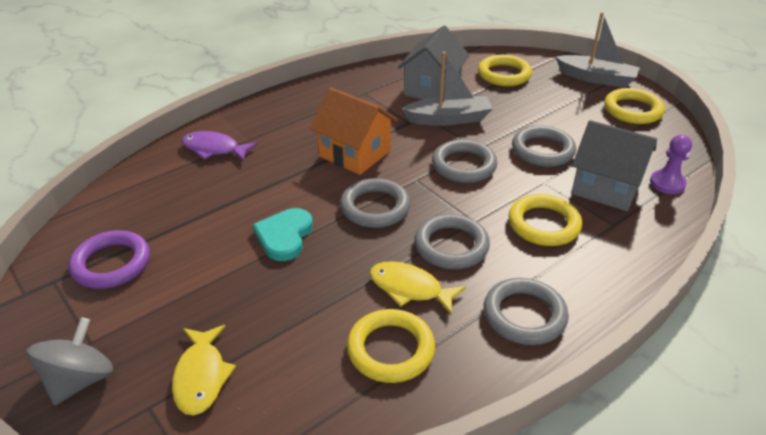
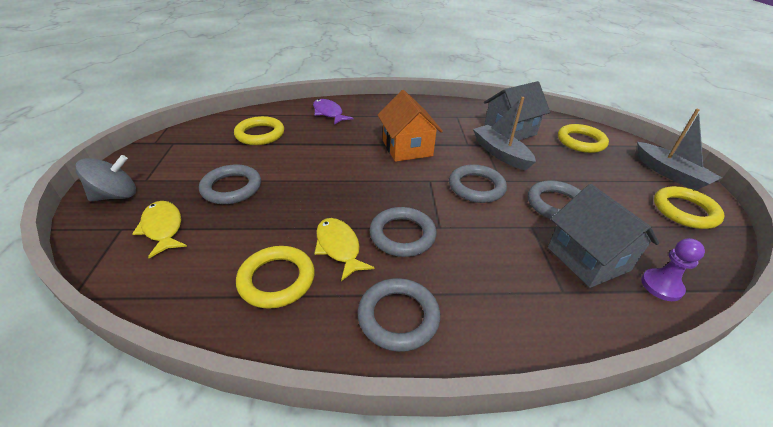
camera: 35 degrees right, 0 degrees up
purple ring [69,230,150,289] -> none
yellow fish [172,325,236,416] -> yellow fish turned 120 degrees clockwise [132,201,187,258]
turquoise heart [252,208,313,261] -> none
grey ring [340,178,411,228] -> grey ring moved to [199,165,261,204]
grey boat [402,52,493,126] -> grey boat turned 150 degrees counterclockwise [473,97,536,171]
yellow ring [509,194,582,246] -> yellow ring moved to [234,116,284,145]

